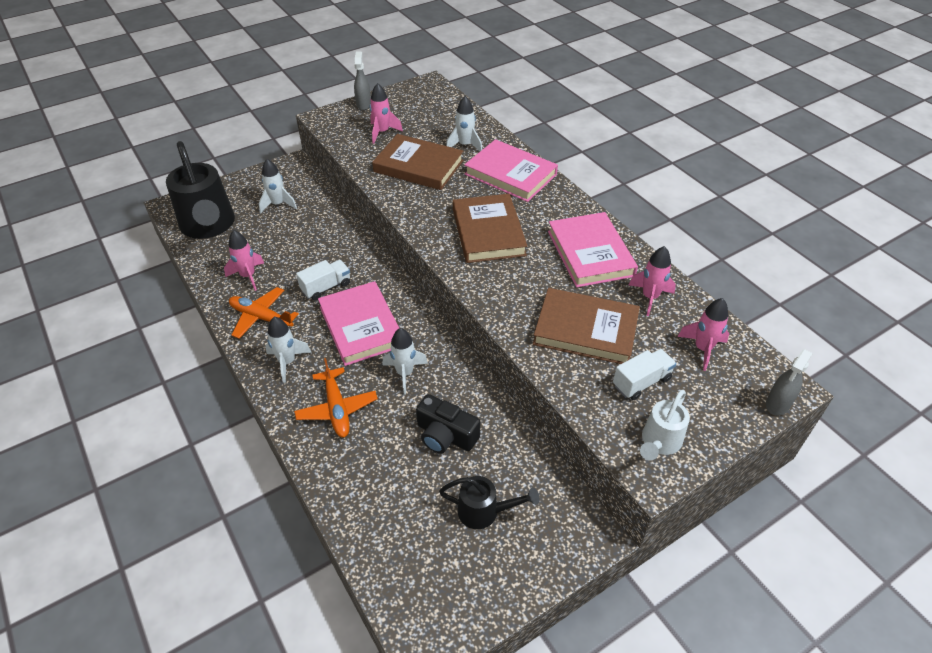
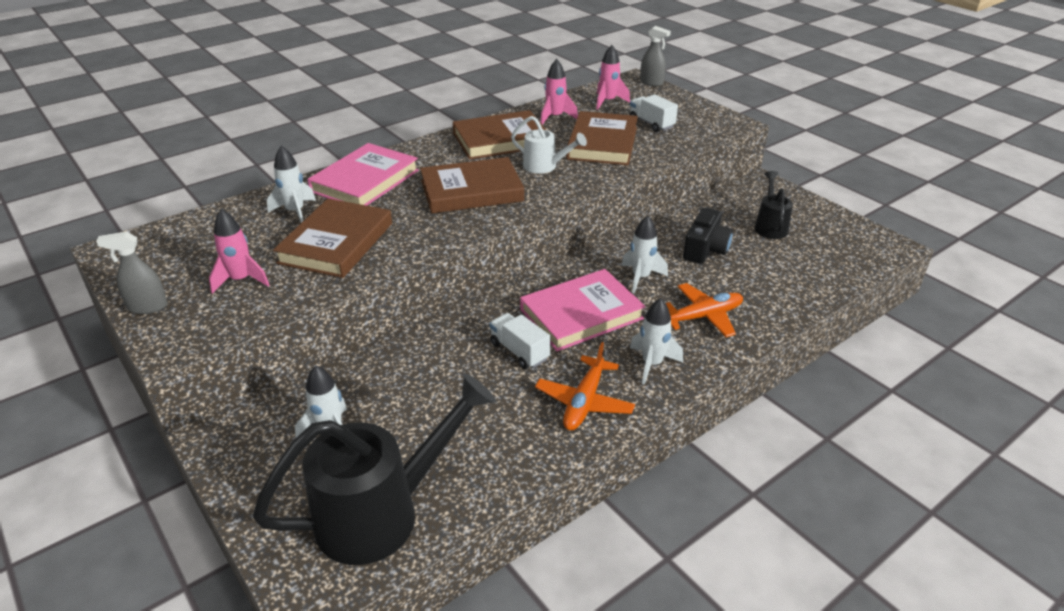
camera: 95 degrees left, 10 degrees down
pink rocket [224,230,264,291] -> none
pink book [548,212,638,288] -> brown book [453,110,546,160]
white watering can [640,390,690,461] -> white watering can moved to [511,116,587,174]

